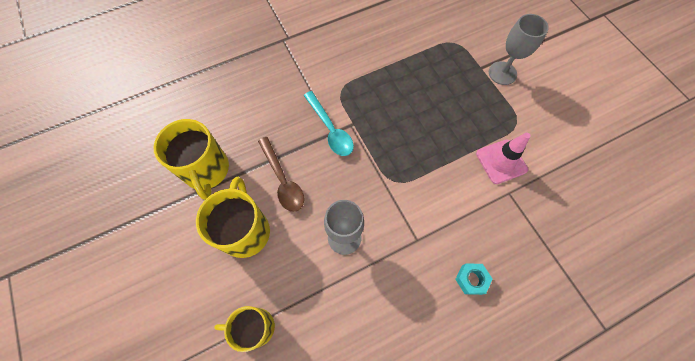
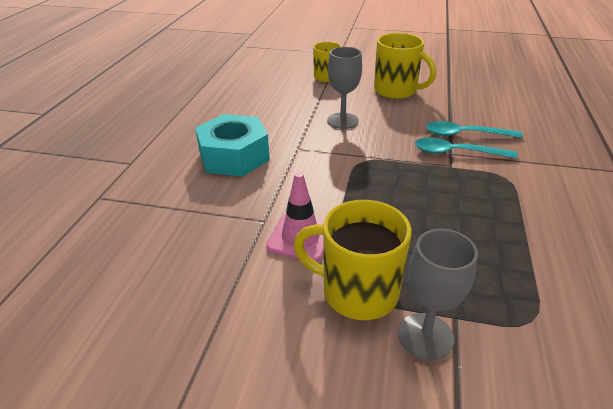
camera: 130 degrees right, 30 degrees down
yellow mug [154,119,229,200] -> yellow mug moved to [293,200,412,320]
brown spoon [258,137,304,212] -> none
turquoise nut [455,263,493,295] -> turquoise nut [195,114,270,177], size x2.26
none -> turquoise spoon [426,121,523,138]

